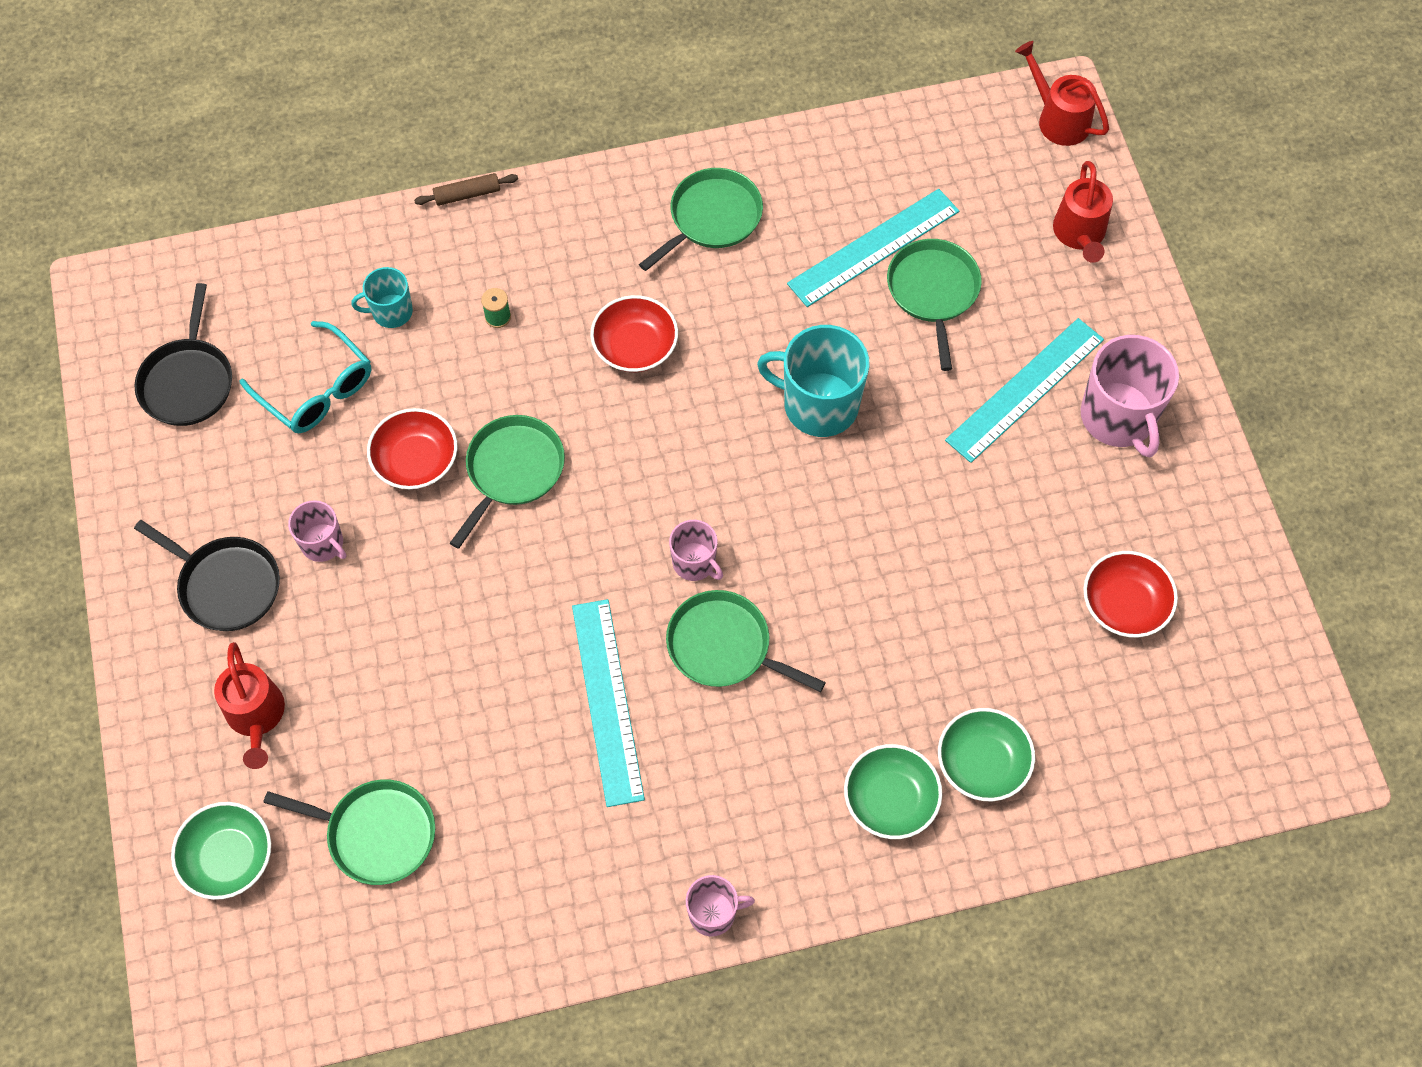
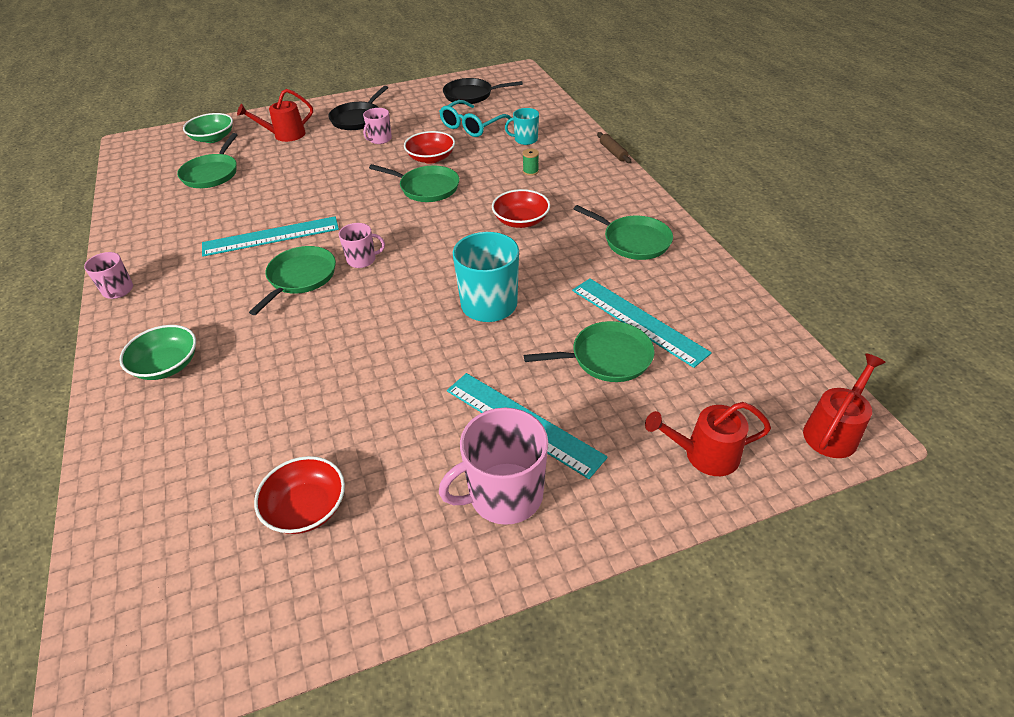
camera: 85 degrees right, 20 degrees down
turquoise mug [351,267,413,328] -> turquoise mug turned 75 degrees counterclockwise [505,108,539,145]
pink mug [669,520,723,581] -> pink mug turned 135 degrees counterclockwise [339,223,385,268]
green bowl [938,708,1035,801] -> none

